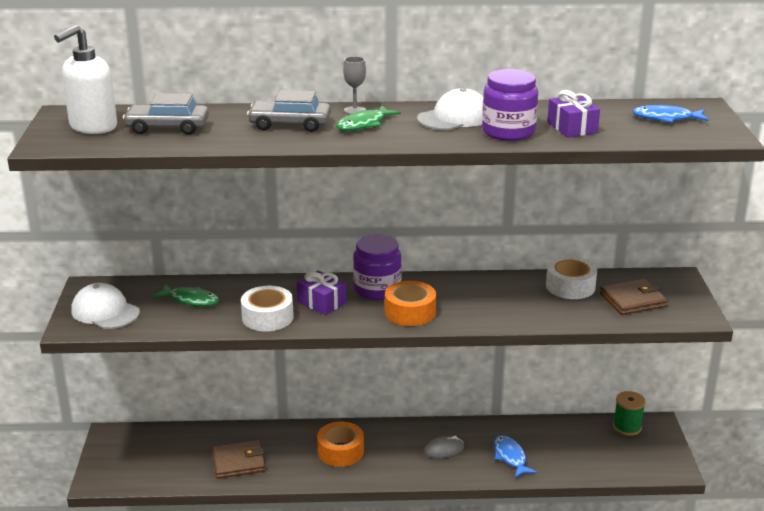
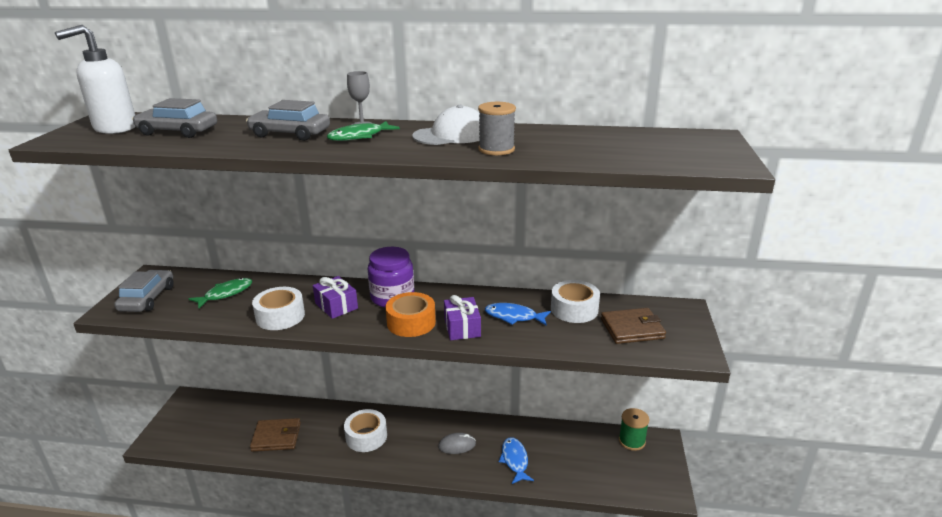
camera: 10 degrees right, 0 degrees up
white cap [71,283,140,329] -> grey car [114,270,174,312]
green fish [152,284,220,306] -> green fish turned 75 degrees counterclockwise [189,278,252,308]
orange tape [317,421,364,467] -> white tape [344,409,387,452]
purple jar [482,69,538,141] -> grey spool [478,102,516,155]
purple gift [547,90,600,138] -> purple gift moved to [444,295,481,340]
blue fish [632,105,709,123] -> blue fish moved to [485,303,551,326]

